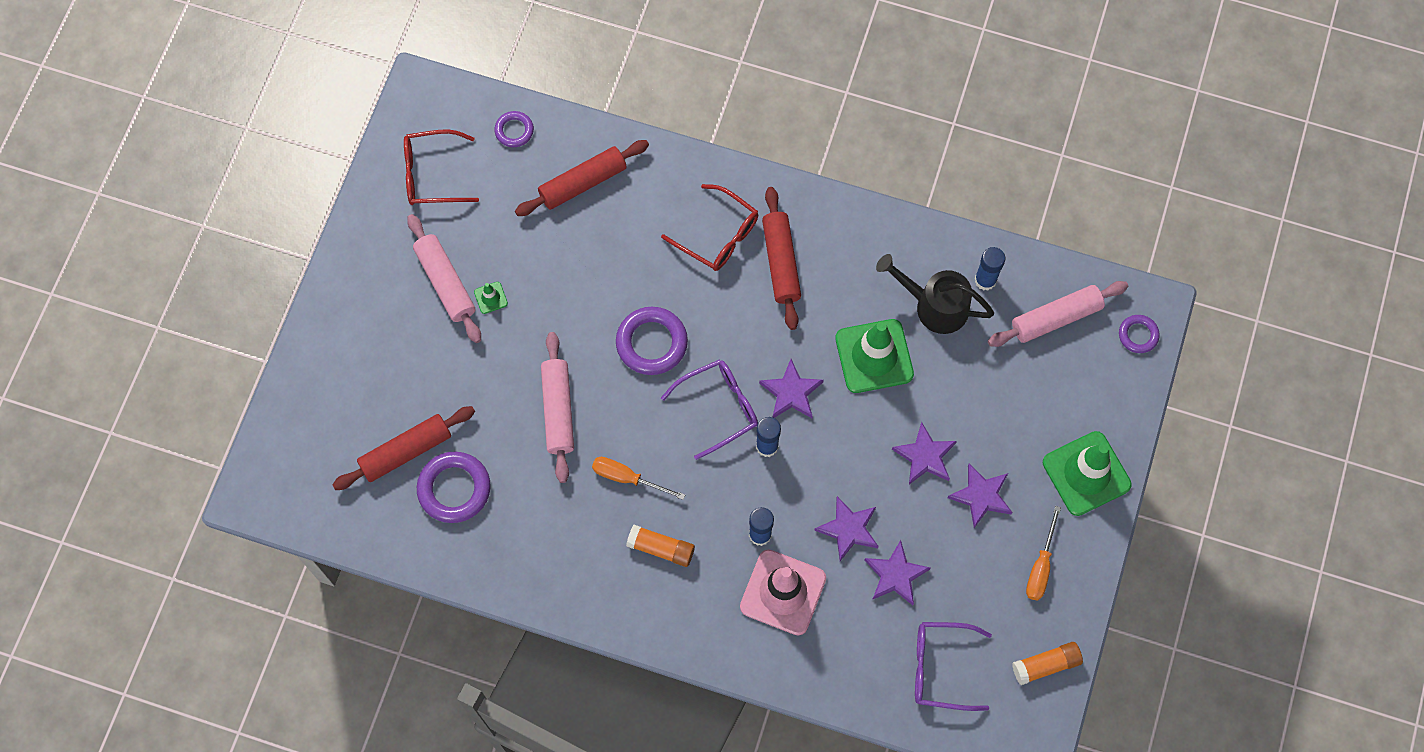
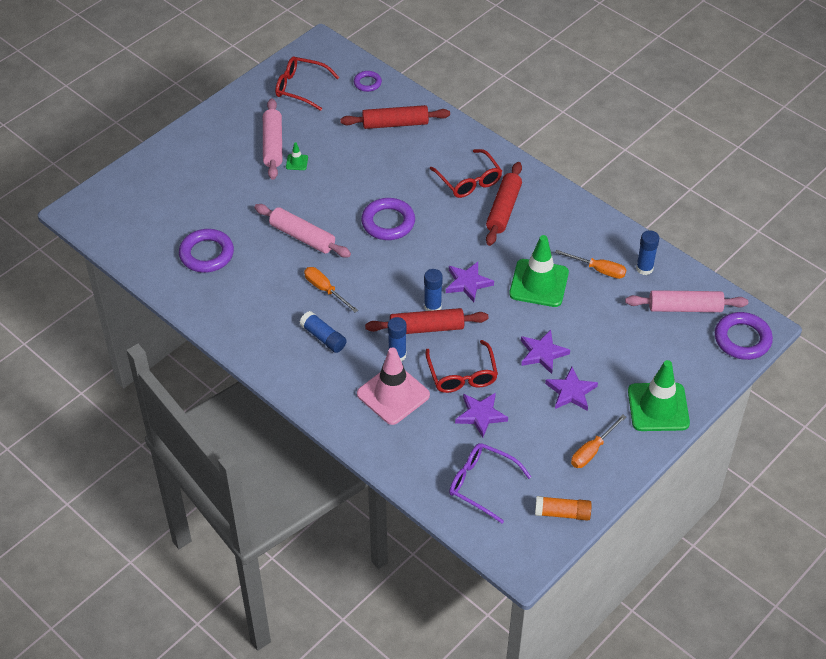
camera: 25 degrees right, 20 degrees down
red rolling pin [332,406,475,490] -> red rolling pin moved to [365,308,489,334]
pink rolling pin [541,332,574,483] -> pink rolling pin turned 75 degrees counterclockwise [254,204,351,257]
orange glue stick [626,525,695,567] -> blue glue stick [300,311,347,353]
purple glasses [661,359,758,460] -> none
purple star [814,496,879,561] -> red glasses [425,340,498,393]
black watering can [876,254,994,334] -> orange screwdriver [555,250,626,279]
purple ring [1119,315,1160,353] -> purple ring [715,312,773,360], size x1.76

